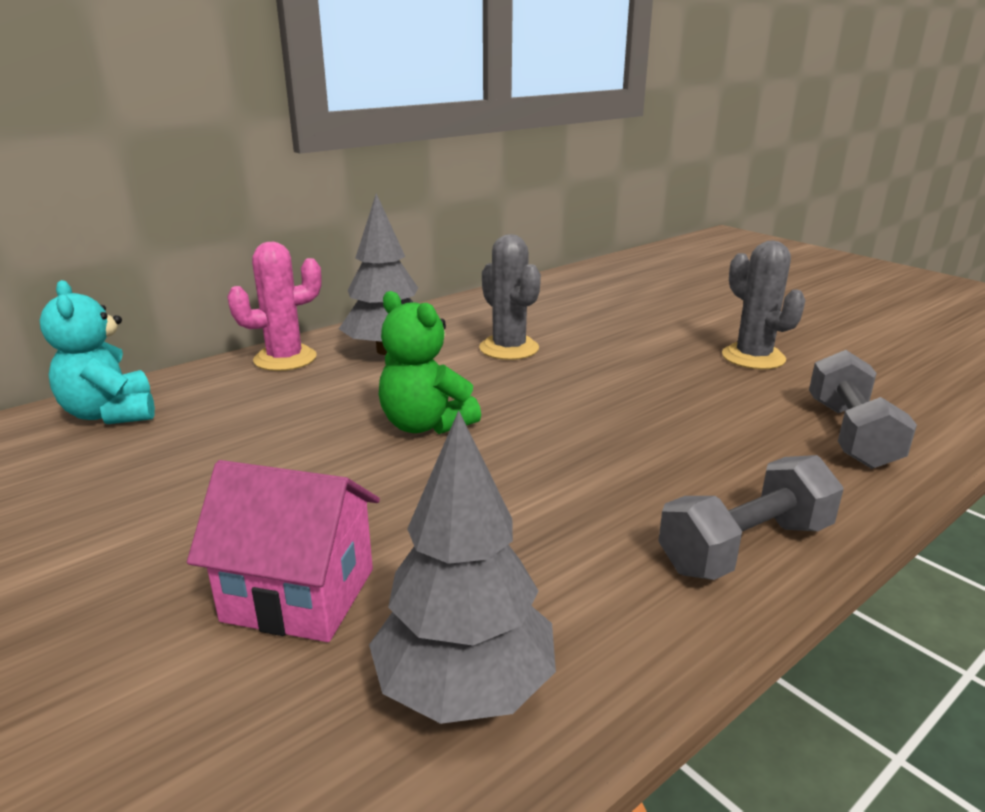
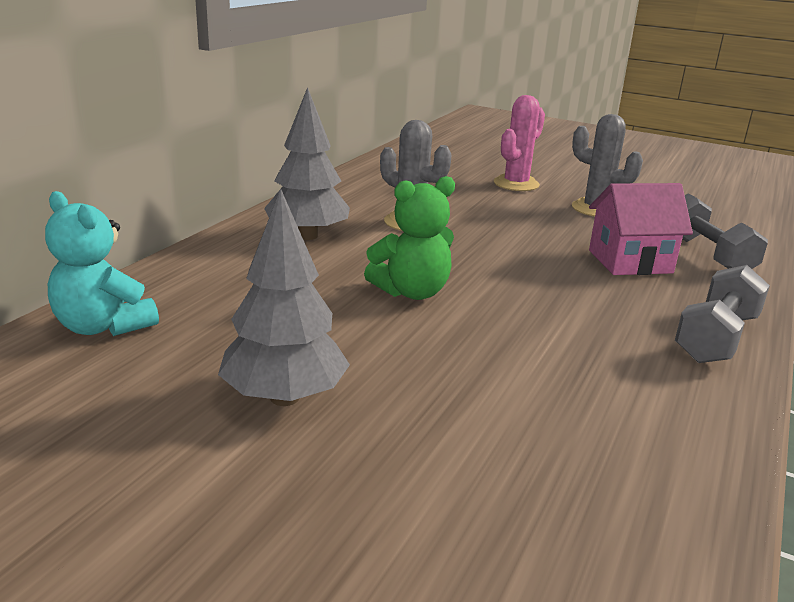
camera: 25 degrees left, 0 degrees up
pink house [187,460,380,642] -> pink house moved to [589,183,693,275]
pink cactus [227,242,322,371] -> pink cactus moved to [494,95,545,191]
grey tree [369,410,556,724] -> grey tree moved to [218,189,350,406]
green teddy bear [379,291,481,434] -> green teddy bear turned 45 degrees counterclockwise [364,176,455,300]

